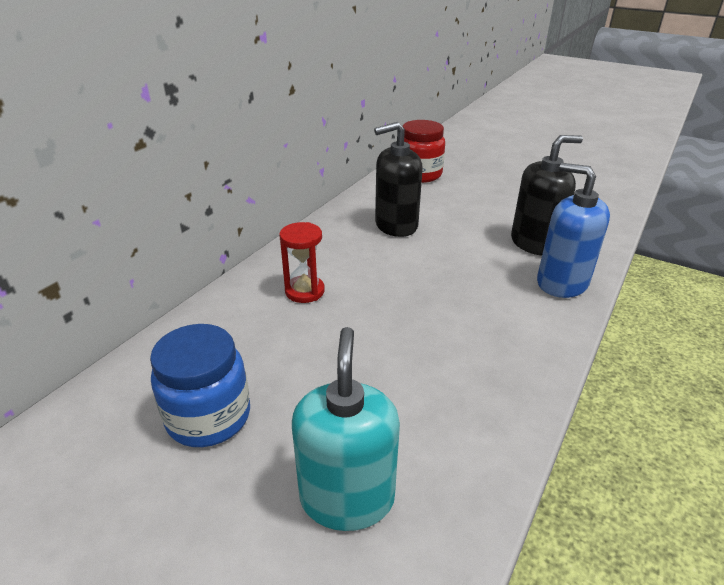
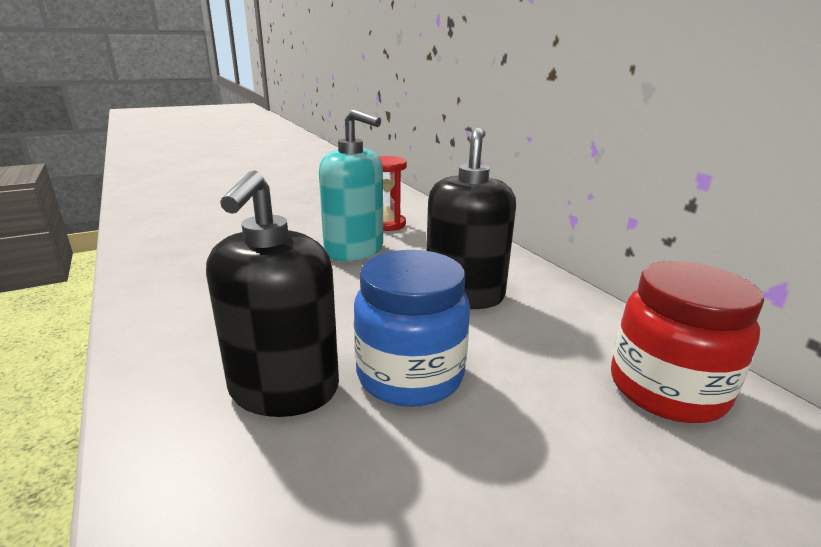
camera: 120 degrees right, 10 degrees down
blue jar [150,324,250,447] -> blue jar moved to [354,250,470,407]
turquoise soap dispenser [292,327,400,531] -> turquoise soap dispenser moved to [319,109,383,261]
blue soap dispenser [537,163,610,298] -> none

